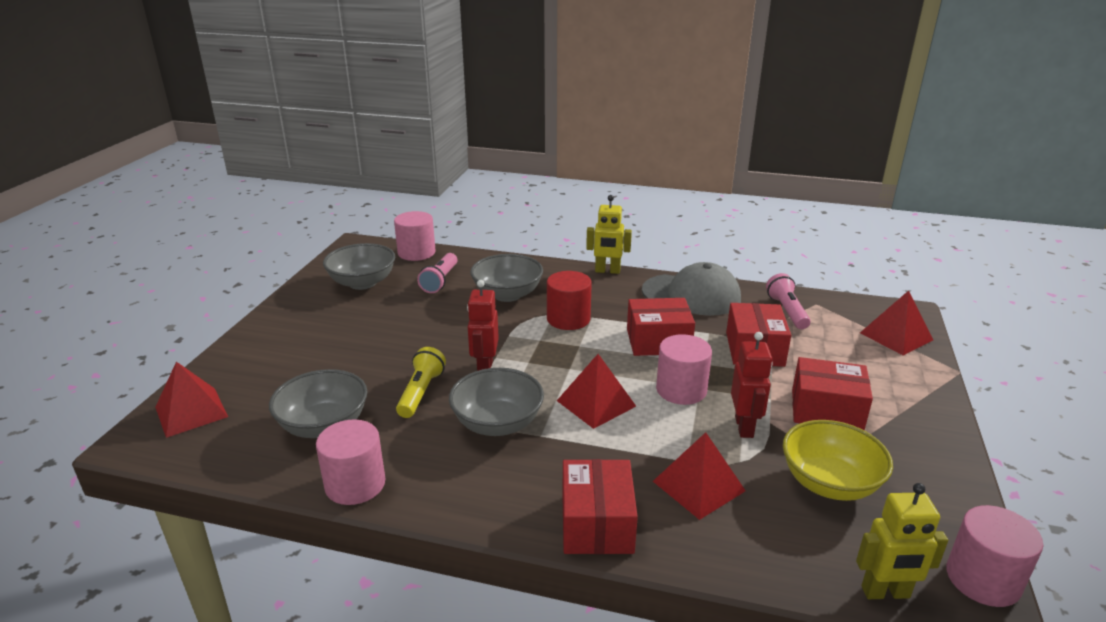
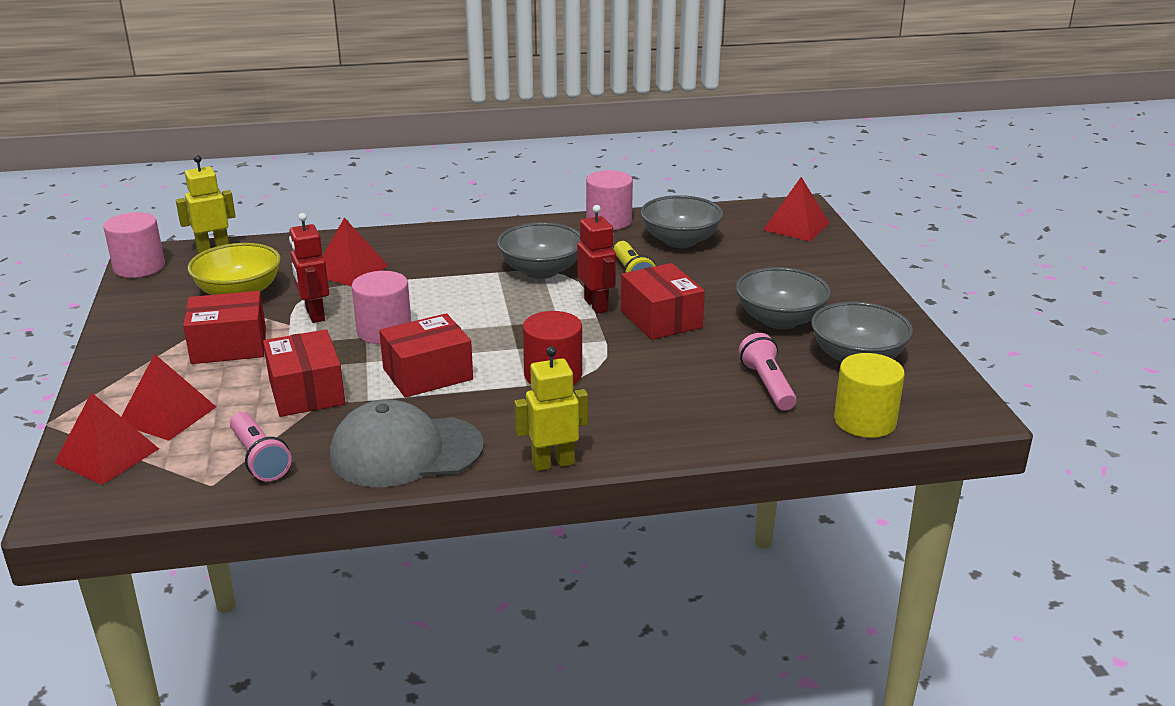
camera: 155 degrees right, 0 degrees up
pink cylinder [394,211,436,261] -> yellow cylinder [834,353,905,438]
grey bowl [470,254,543,302] -> grey bowl moved to [736,267,831,329]
red pyramid [557,354,636,429] -> red pyramid moved to [121,354,216,441]
red box [562,459,638,554] -> red box moved to [621,263,705,340]

